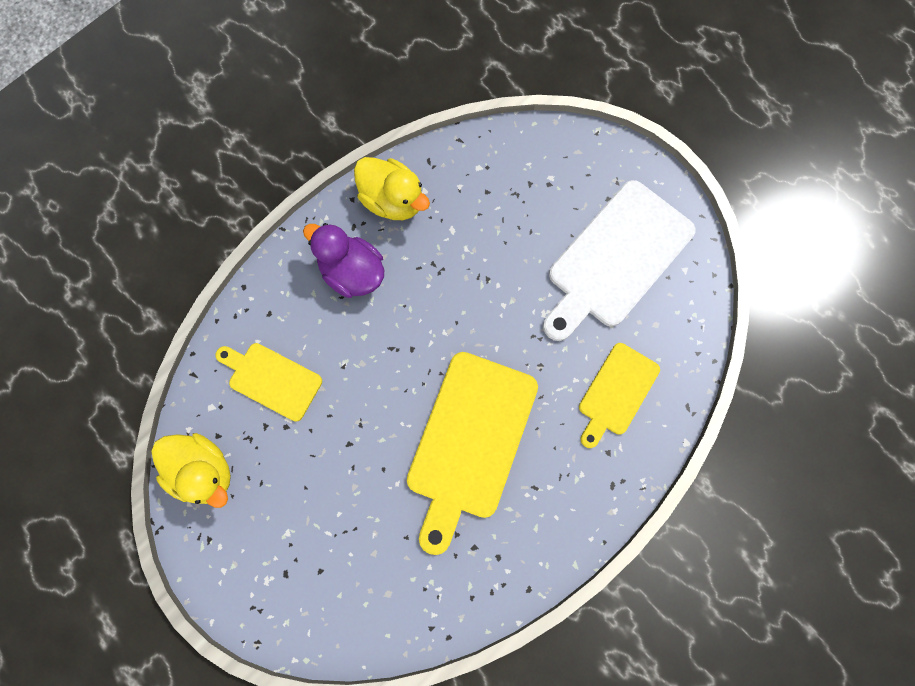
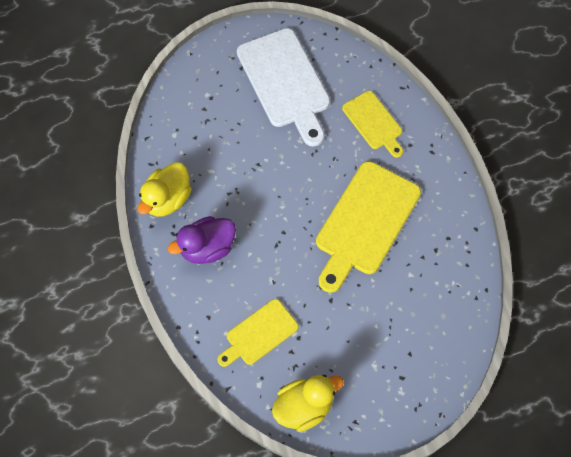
camera: 65 degrees left, 10 degrees down
yellow duck [354,157,430,220] -> yellow duck turned 150 degrees clockwise [138,162,192,217]
yellow cutting board [407,352,538,555] -> yellow cutting board turned 75 degrees clockwise [316,161,421,293]

